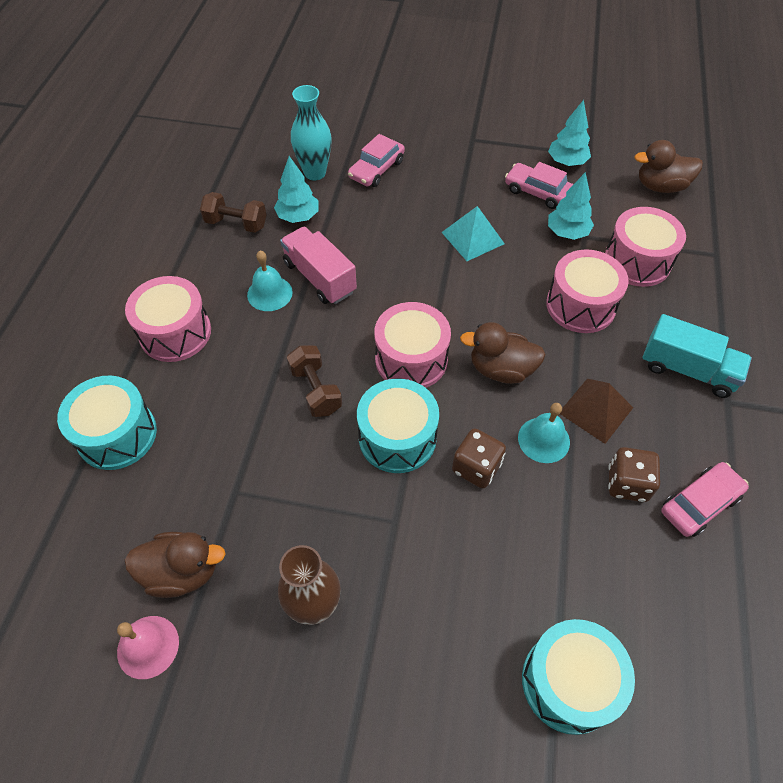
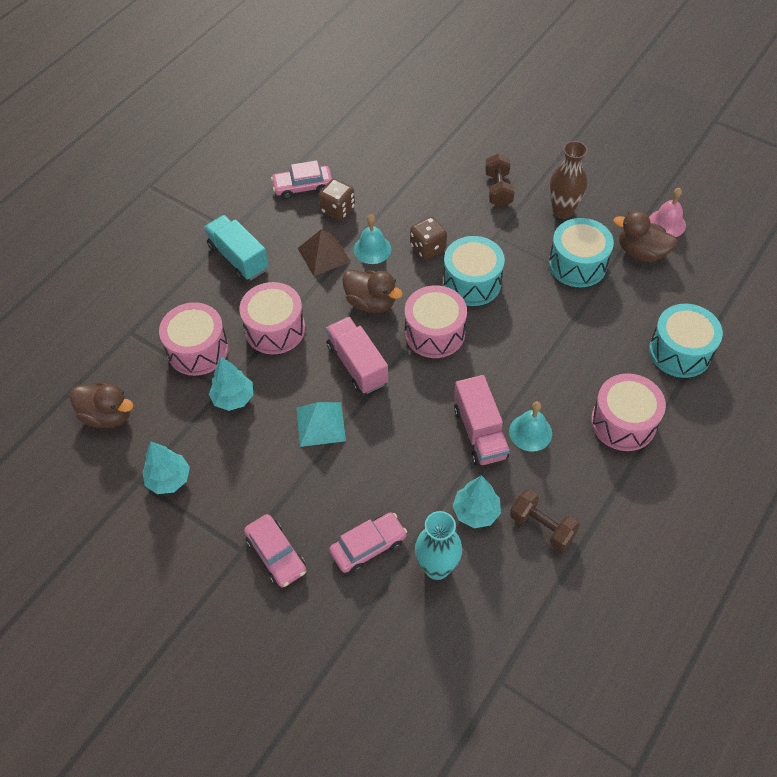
camera: 155 degrees left, 0 degrees up
brown dumbbell [287,345,342,417] -> brown dumbbell moved to [485,154,515,207]
pink car [505,162,574,209] -> pink car moved to [244,514,306,588]
turquoise drum [522,619,635,735] -> turquoise drum moved to [549,218,614,287]
none -> pink truck [326,317,388,394]

